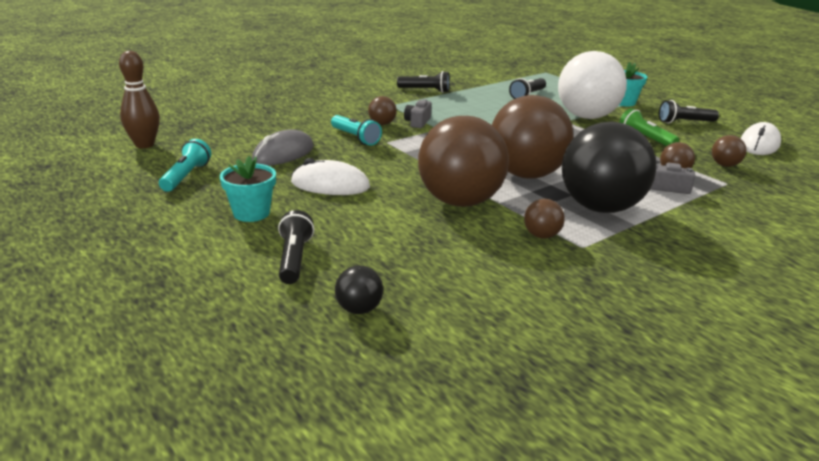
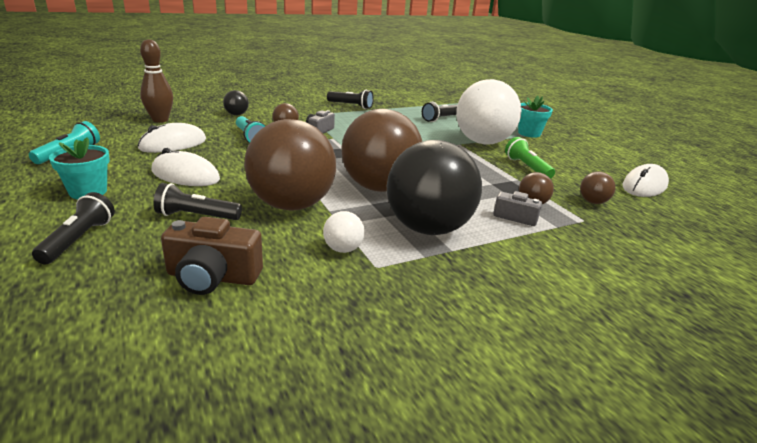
camera: 10 degrees right, 0 degrees up
brown bowling pin [119,51,160,148] -> brown bowling pin moved to [140,39,173,123]
grey mouse [252,129,314,166] -> white mouse [137,123,206,153]
black ball [335,266,383,314] -> black ball moved to [223,90,249,115]
brown ball [524,199,565,239] -> white ball [323,211,365,253]
black flashlight [659,100,719,123] -> black flashlight moved to [153,183,242,220]
none -> brown camera [161,217,263,295]

